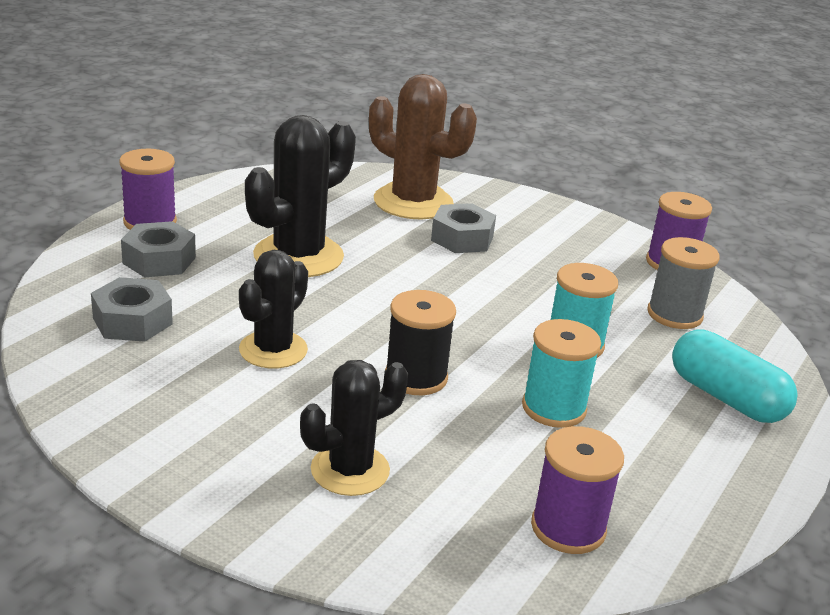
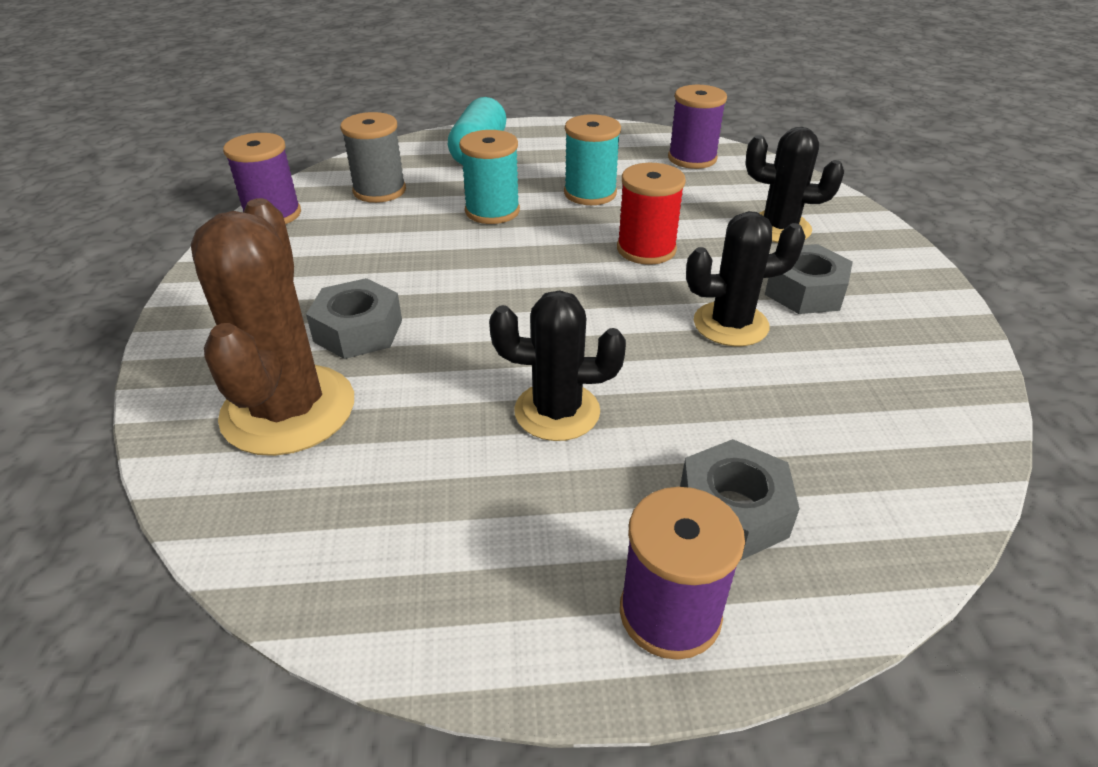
camera: 125 degrees left, 10 degrees up
grey nut [91,277,173,342] -> grey nut moved to [765,244,853,314]
black cactus [245,115,356,277] -> black cactus [489,290,626,441], size x0.65
black spool [385,290,456,395] -> red spool [617,163,686,265]

